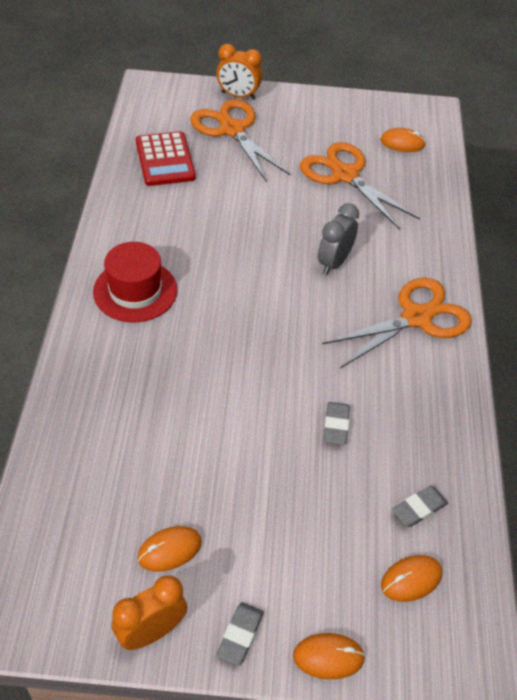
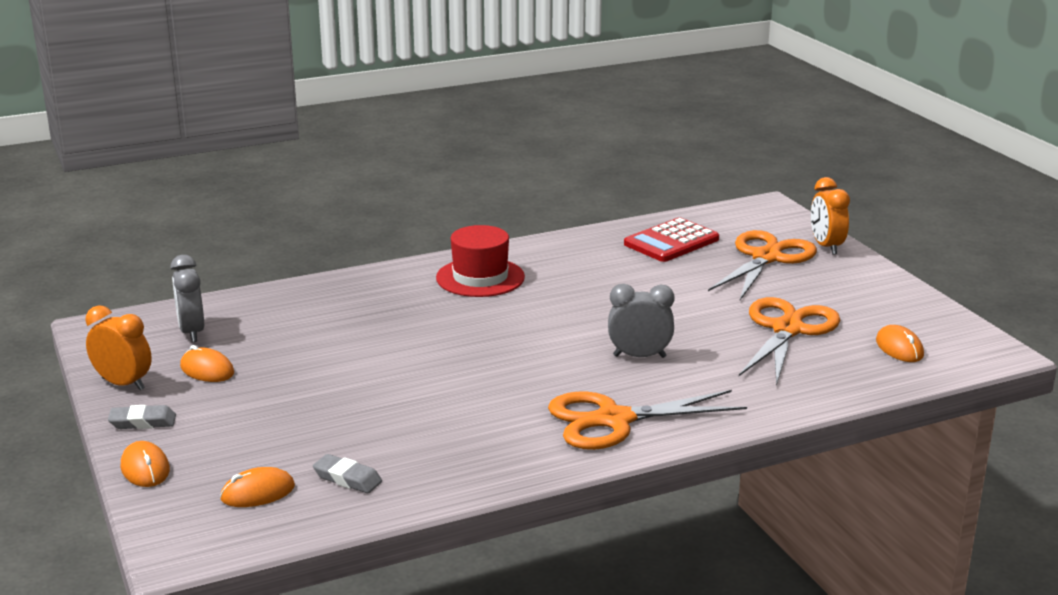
camera: 65 degrees right, 25 degrees down
orange scissors [322,278,472,368] -> orange scissors turned 135 degrees clockwise [548,390,747,450]
grey eraser [324,402,350,445] -> none
orange mouse [381,555,442,602] -> orange mouse turned 60 degrees counterclockwise [220,467,295,507]
none -> grey clock [170,255,204,342]

